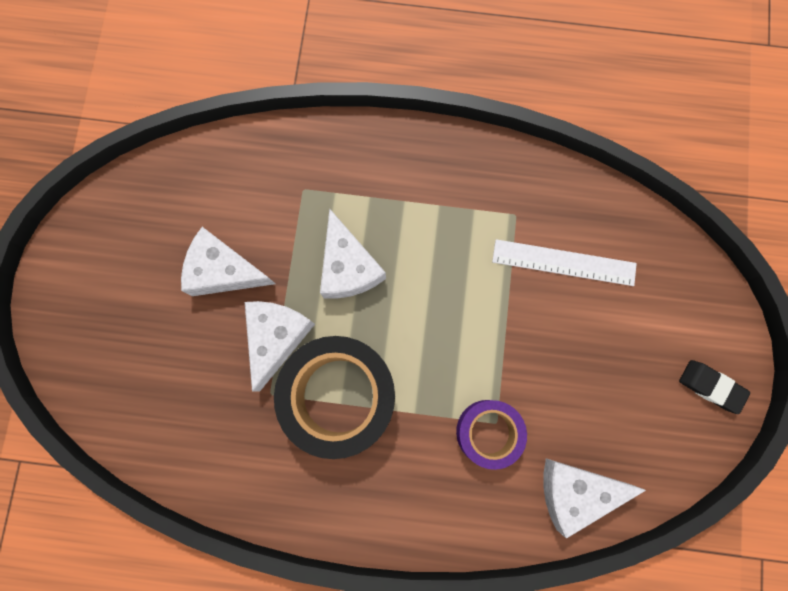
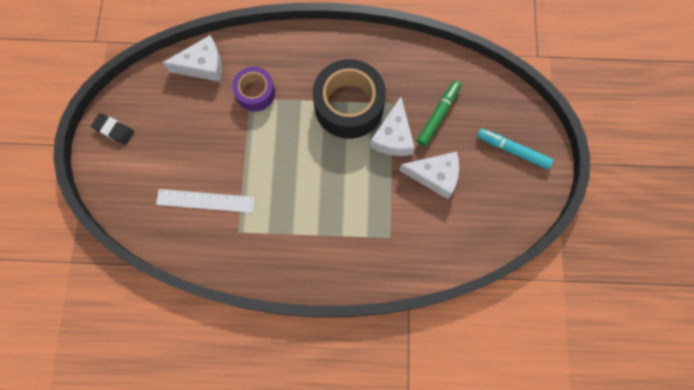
camera: 175 degrees right, 5 degrees down
white cheese [320,209,386,299] -> none
none -> green marker [417,80,461,147]
none -> turquoise marker [477,128,553,169]

